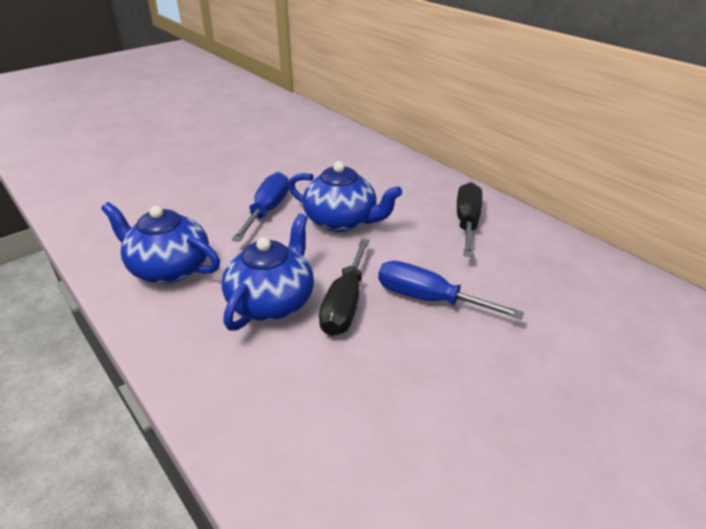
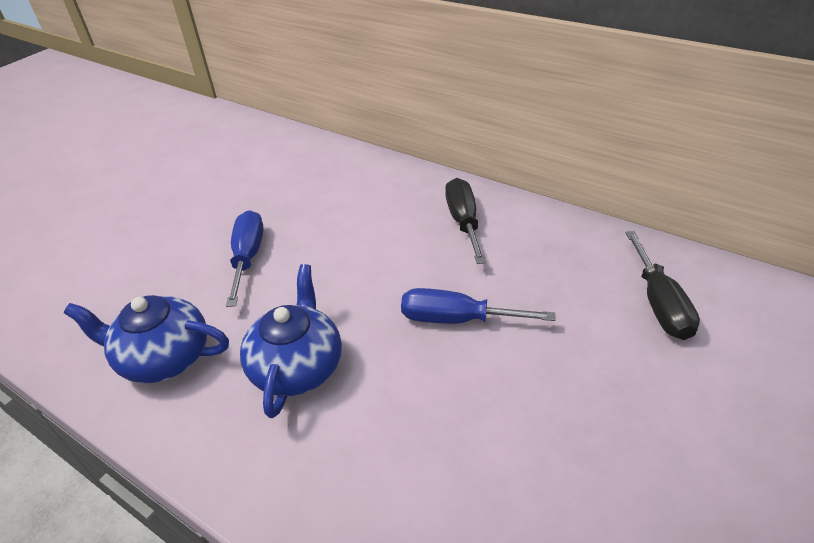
camera: 15 degrees left, 5 degrees up
blue teapot [288,161,402,232] -> none
black screwdriver [319,238,370,336] -> black screwdriver moved to [625,231,700,340]

